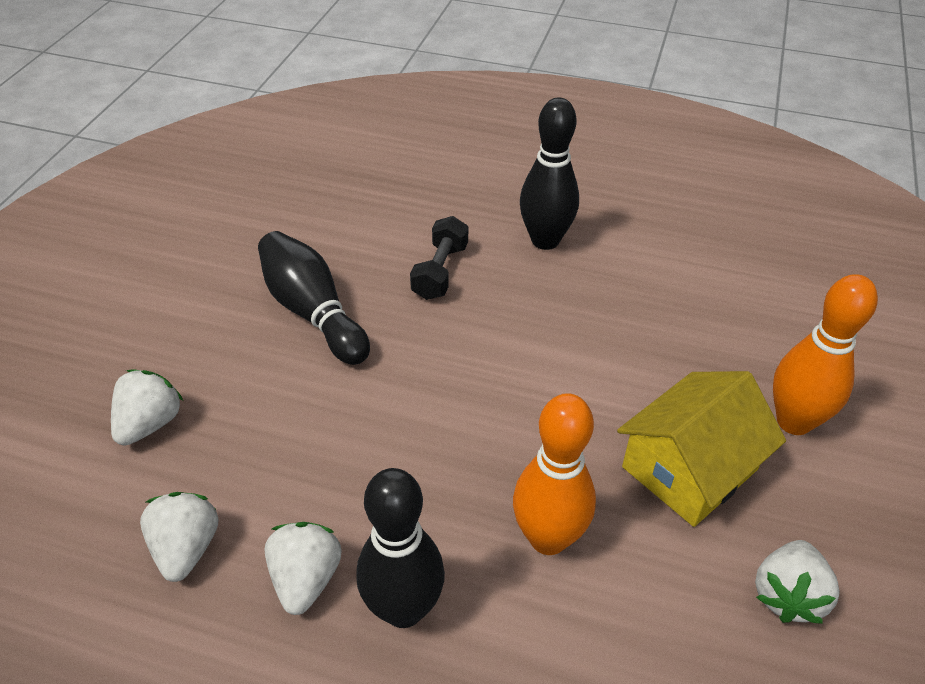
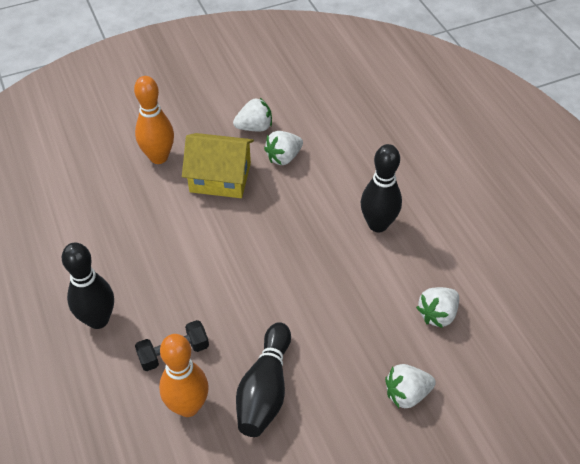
camera: 130 degrees left, 5 degrees up
white strawberry [264,522,342,615] -> white strawberry moved to [264,131,303,165]
orange bowling pin [513,393,596,555] -> orange bowling pin moved to [159,334,209,417]

